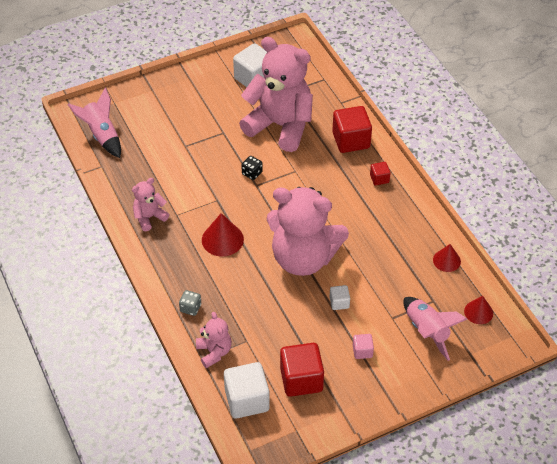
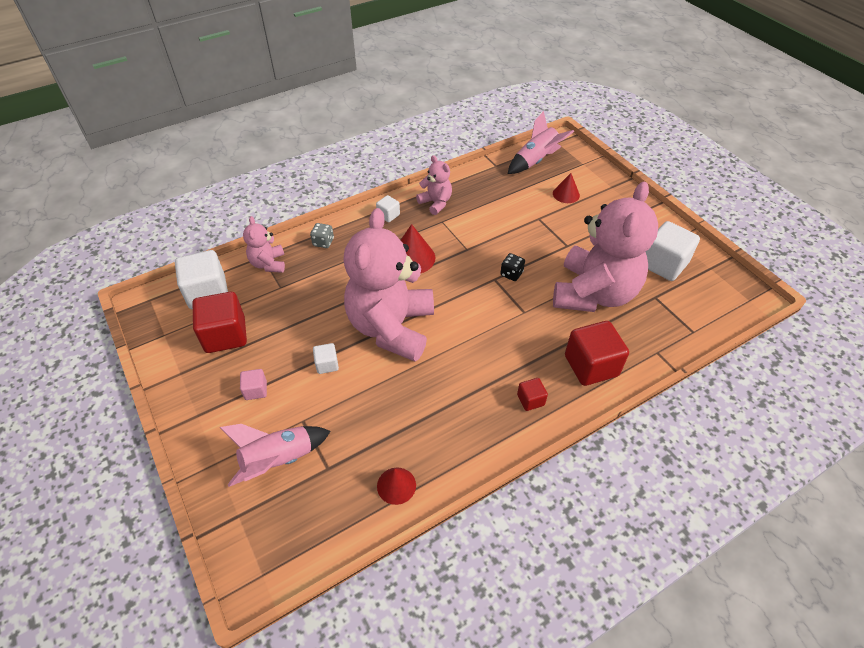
camera: 85 degrees right, 0 degrees up
pink teddy bear [196,312,232,368] -> pink teddy bear turned 105 degrees clockwise [243,216,285,273]
red cone [464,296,493,324] -> red cone moved to [553,173,580,203]
none -> white cube [376,195,400,222]

